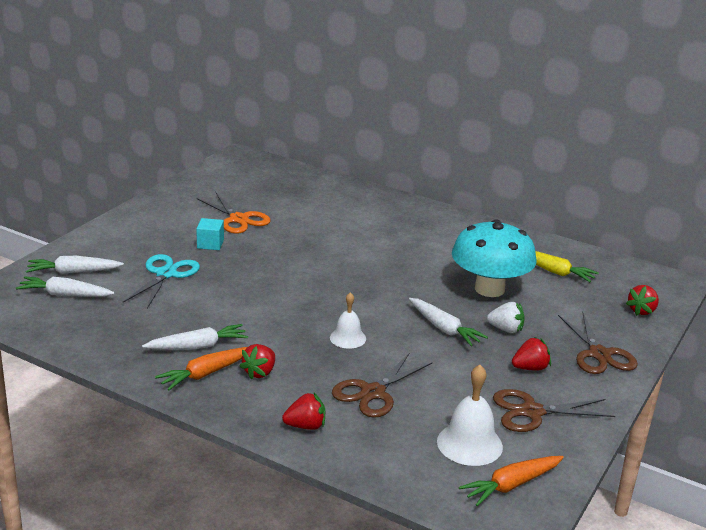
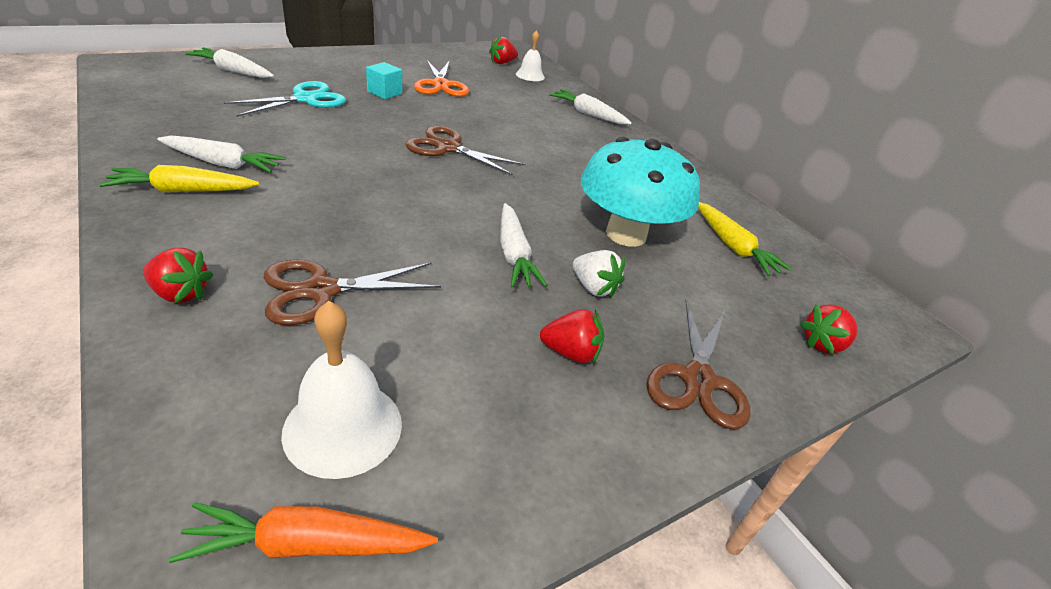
camera: 25 degrees right, 10 degrees up
white carrot [16,277,115,297] -> white carrot moved to [549,89,632,124]
orange carrot [155,347,247,391] -> yellow carrot [99,165,259,192]
red strawberry [240,344,275,380] -> red strawberry moved to [489,36,518,64]
white bell [330,292,366,349] -> white bell moved to [516,30,545,81]
brown scissors [493,389,615,432] -> brown scissors moved to [406,126,525,176]

